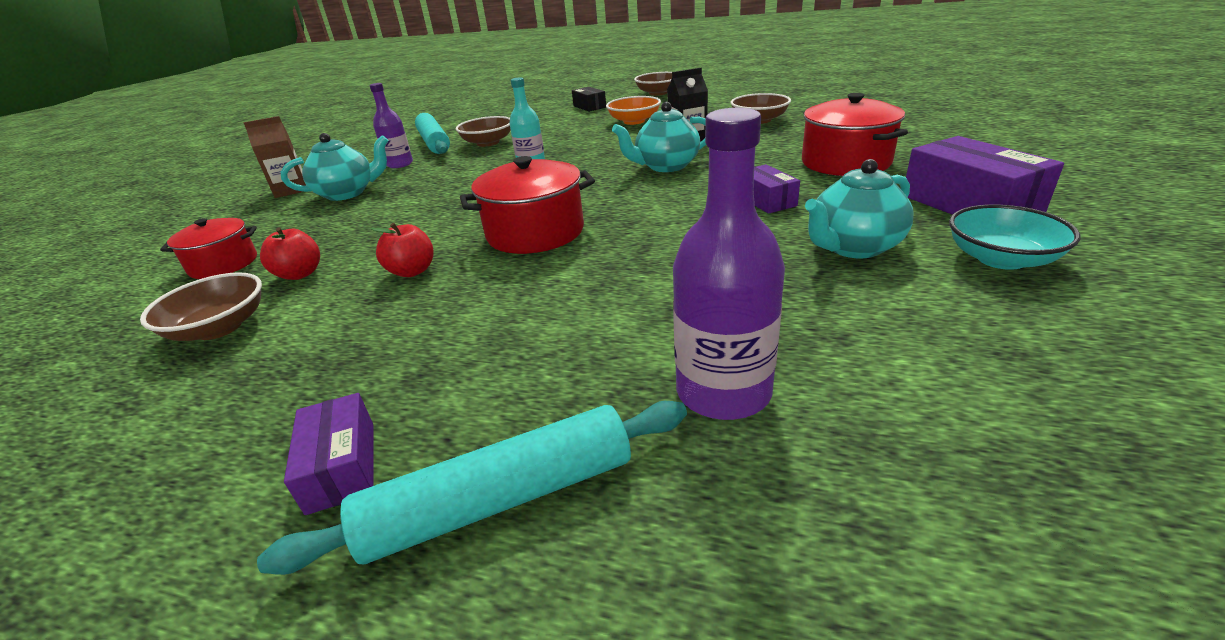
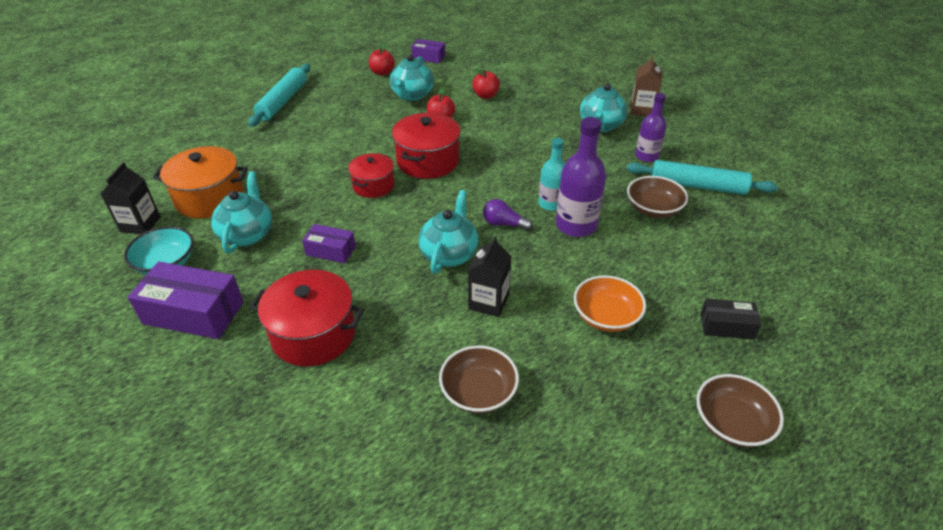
camera: 125 degrees right, 10 degrees up
brown bowl [140,272,262,341] -> none
red pot [160,218,257,279] -> red pot moved to [348,153,394,198]
purple box [284,393,374,515] -> purple box moved to [411,39,445,63]
purple bottle [673,108,785,420] -> purple bottle moved to [556,117,606,237]
none -> black carton [101,162,161,234]
none -> orange pot [153,146,248,219]
none -> red apple [369,43,395,76]
none -> turquoise teapot [390,54,434,101]
none -> purple light bulb [483,199,533,231]

